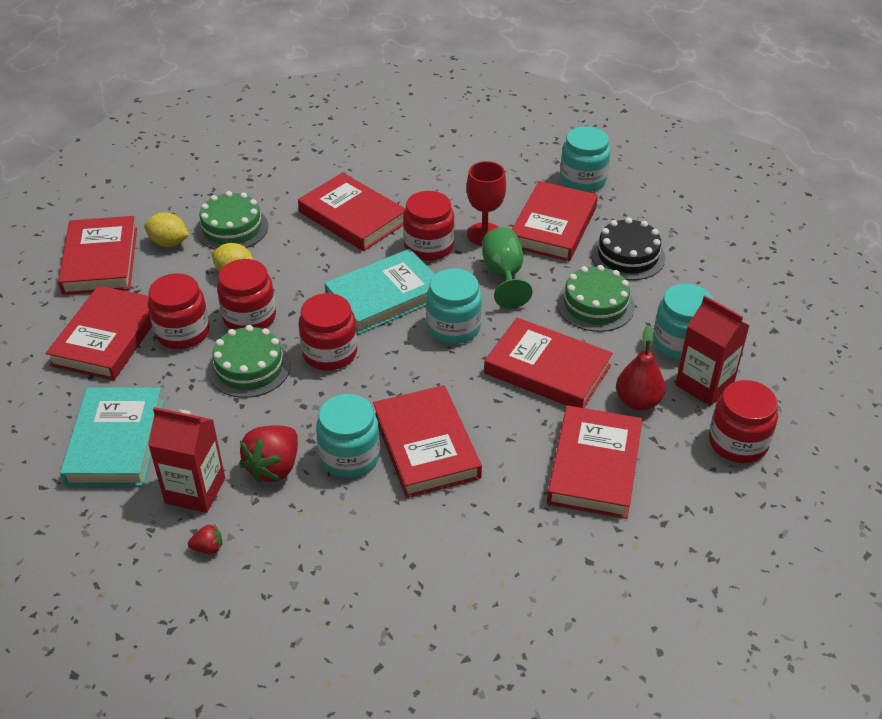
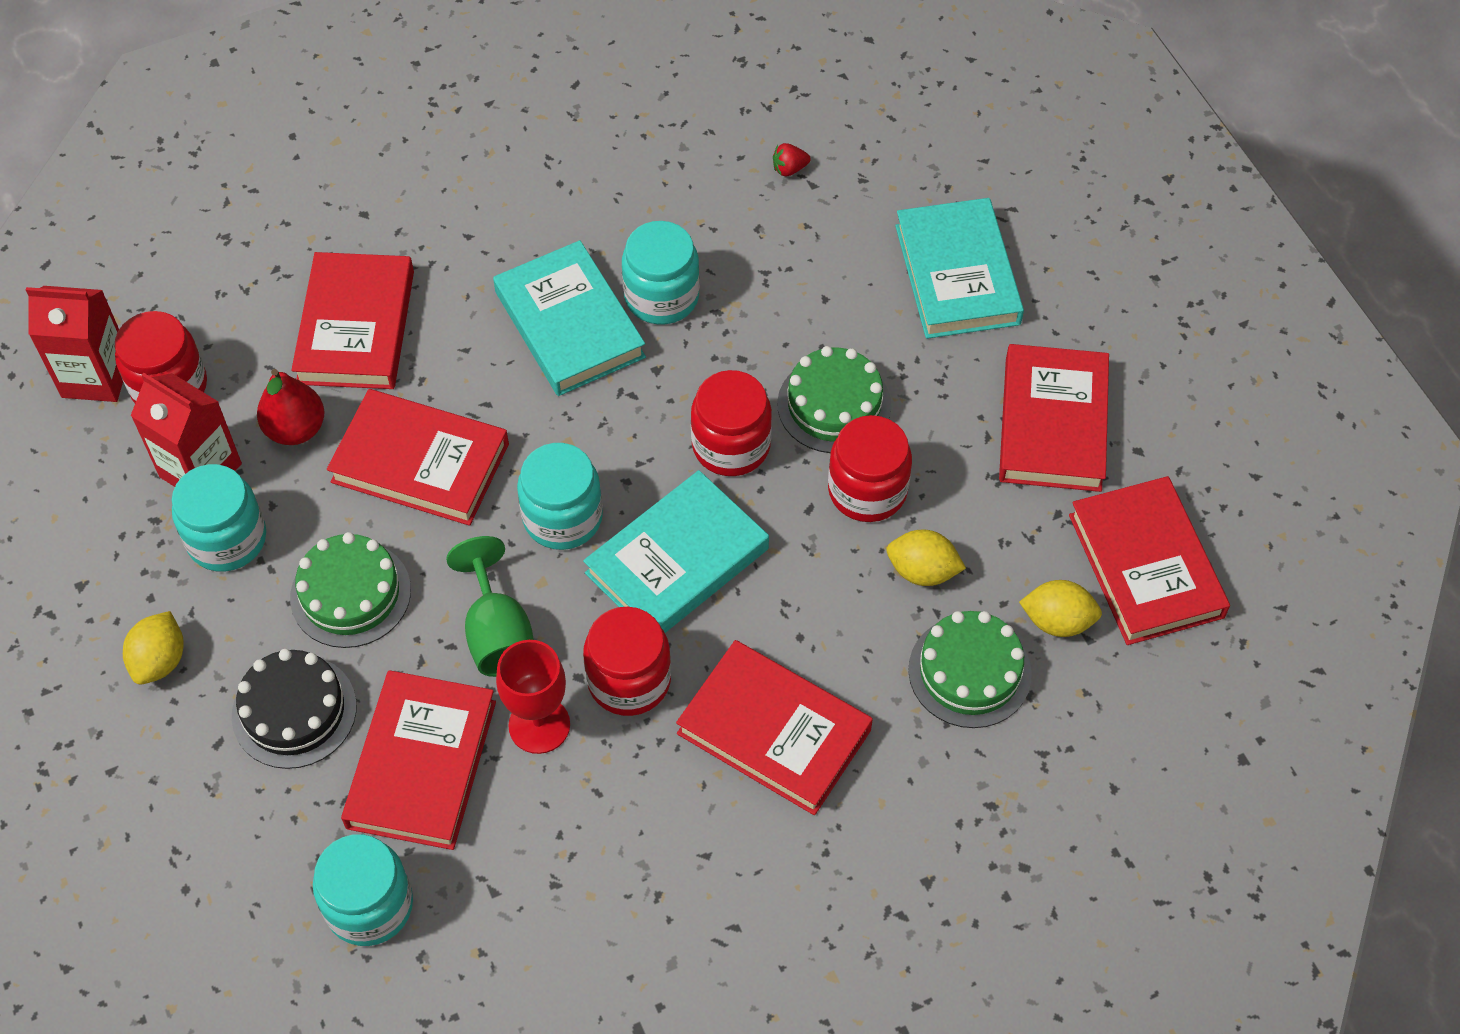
camera: 170 degrees right, 15 degrees up
red jar [148,273,210,349] -> none
red carton [148,407,225,513] -> red carton moved to [26,286,123,402]
red strawberry [239,425,298,483] -> none
red book [373,385,482,498] -> turquoise book [493,240,646,396]
none -> yellow lemon [123,611,184,685]

